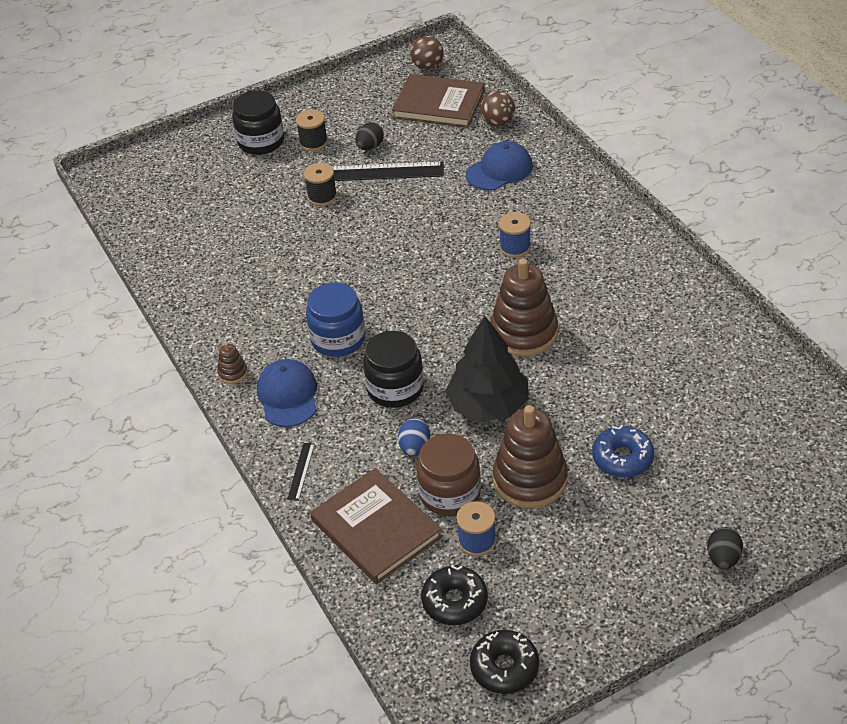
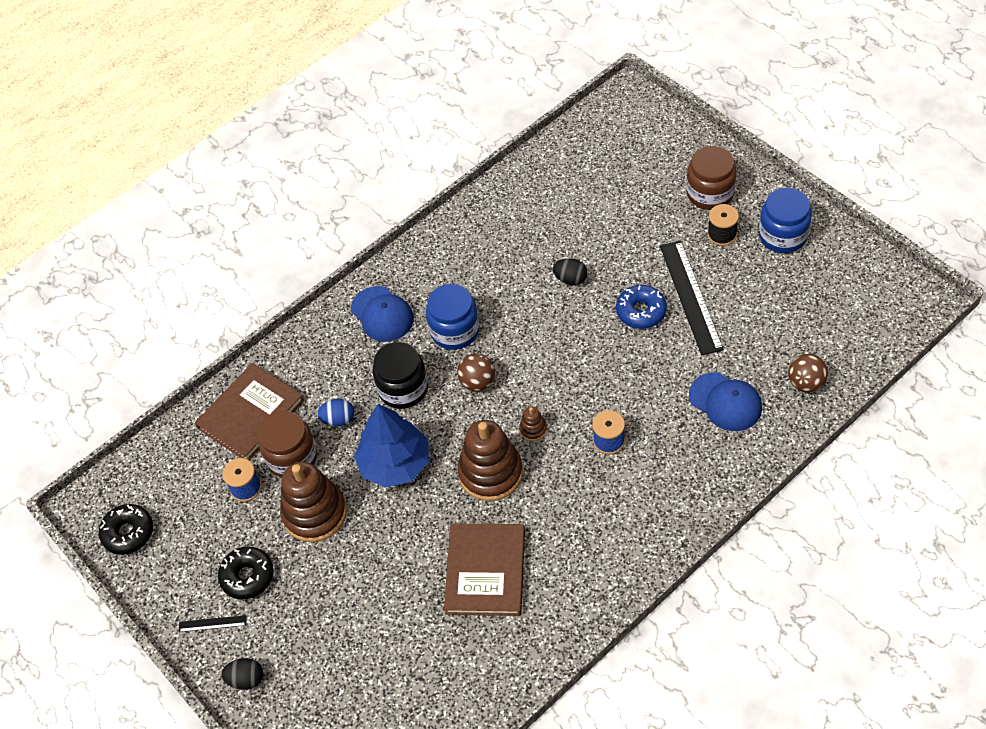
camera: 80 degrees right, 10 degrees up
brown stacking toy [217,342,248,384] -> brown stacking toy moved to [519,407,547,441]
black jar [232,91,284,155] -> brown jar [686,146,737,210]
blue cap [257,359,317,427] -> blue cap turned 75 degrees clockwise [351,286,414,342]
black ruler [287,443,315,501] -> black ruler moved to [179,615,247,632]
black spool [304,163,337,206] -> none
black egg [355,122,384,150] -> black egg moved to [553,258,587,285]
brown book [392,74,485,128] -> brown book moved to [444,523,525,616]
brown ball [410,36,444,70] -> brown ball moved to [457,353,495,391]
black donut [421,565,488,625] -> black donut moved to [218,546,274,599]
black tree [445,316,529,422] -> blue tree [354,404,429,488]
blue donut [592,425,654,478] -> blue donut moved to [616,285,667,329]
none -> blue jar [759,188,812,253]

